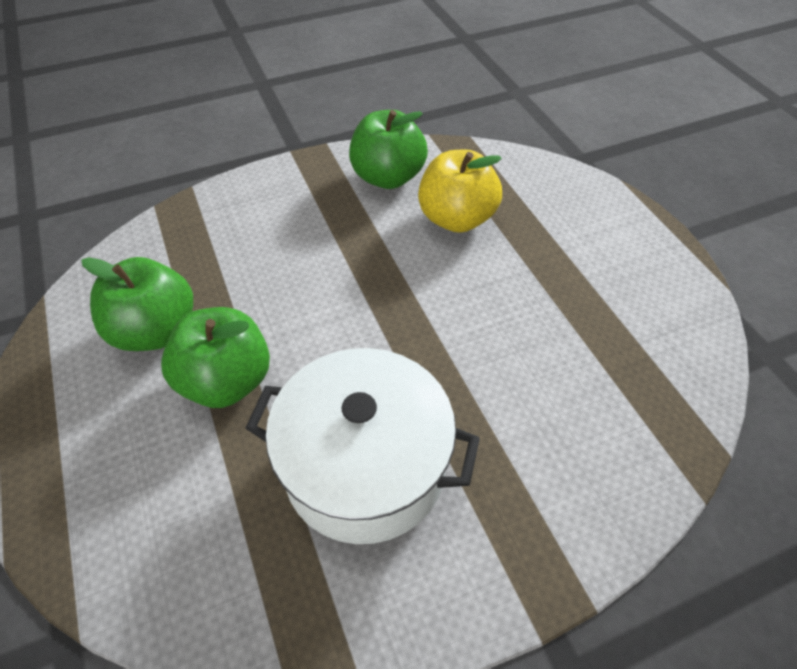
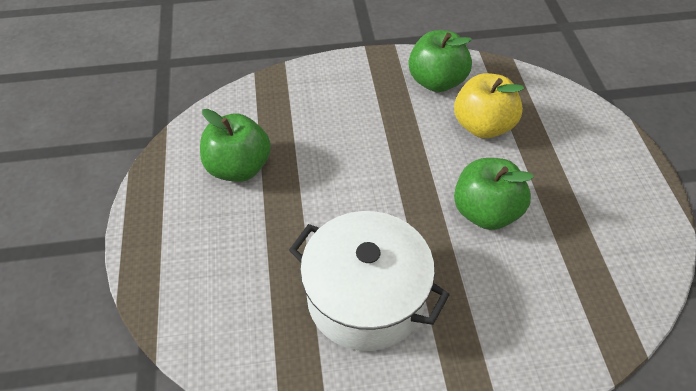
camera: 15 degrees right, 0 degrees up
green apple [161,307,270,408] -> green apple moved to [454,158,534,230]

